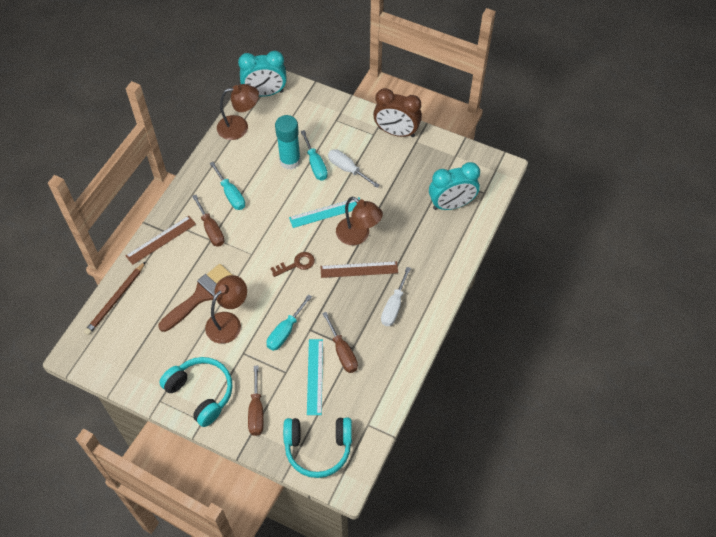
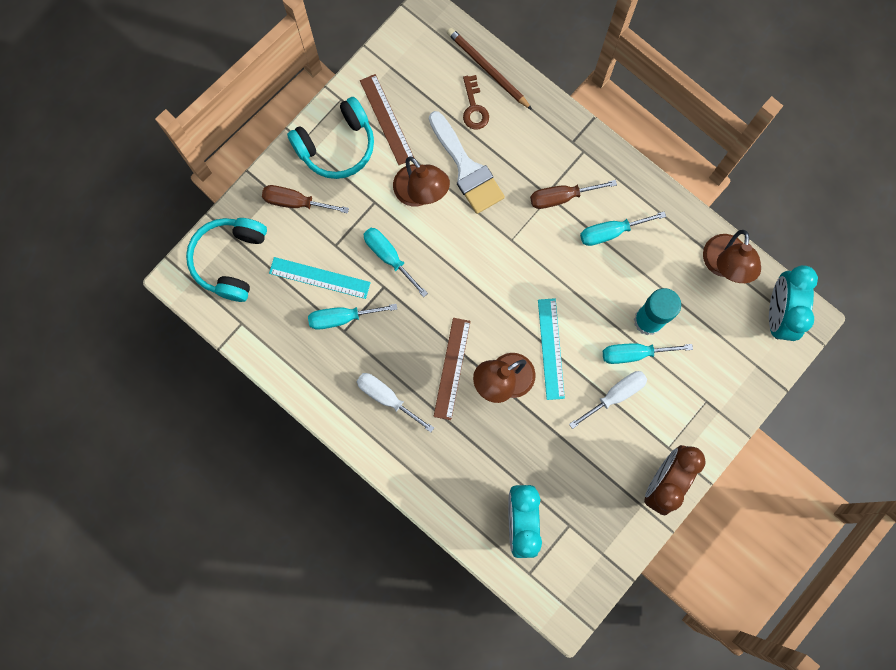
camera: 105 degrees right, 20 degrees up
brown ruler [126,216,196,265] -> brown ruler moved to [360,74,414,165]
brown brush [158,264,232,332] -> white brush [429,111,505,214]
brown key [271,252,315,277] -> brown key moved to [463,75,489,130]
brown screwdriver [322,312,358,373] -> turquoise screwdriver [308,304,397,330]

